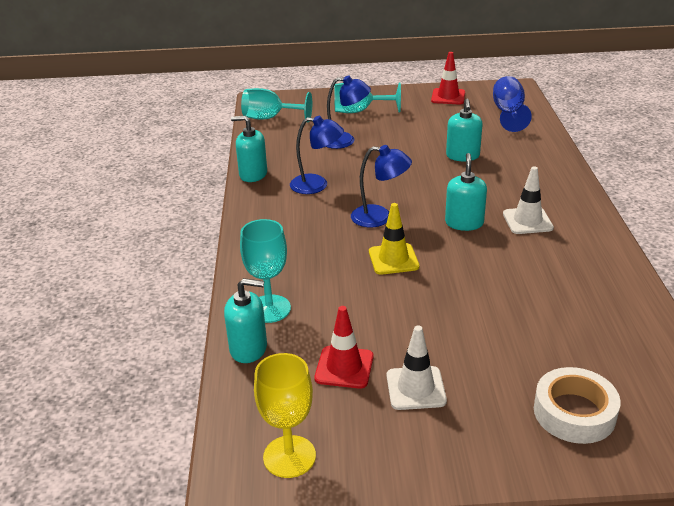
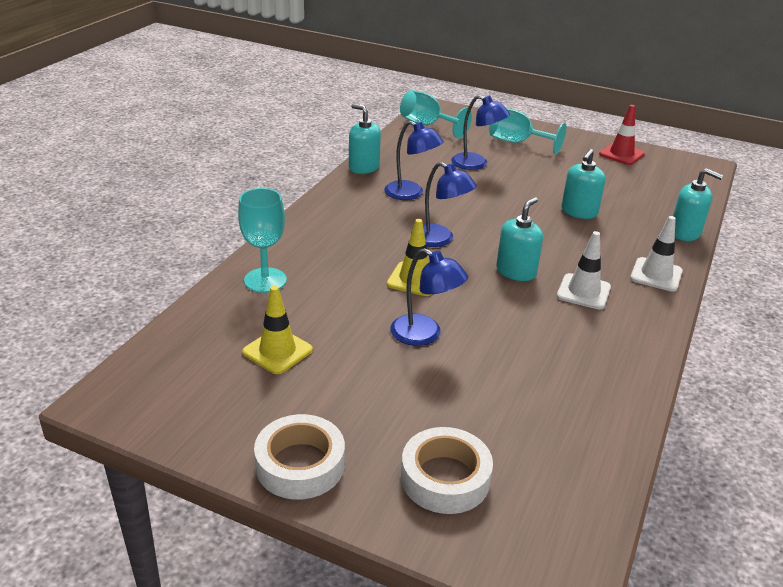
camera: 25 degrees right, 0 degrees up
turquoise soap dispenser [224,278,267,363] -> turquoise soap dispenser moved to [673,168,723,241]
yellow goblet [254,353,316,478] -> none
red traffic cone [314,306,374,389] -> yellow traffic cone [242,285,313,374]
white traffic cone [387,325,447,410] -> white traffic cone moved to [630,216,683,292]
blue goblet [493,76,532,132] -> none
none -> white tape [254,414,345,499]
none -> blue lamp [390,248,468,346]

